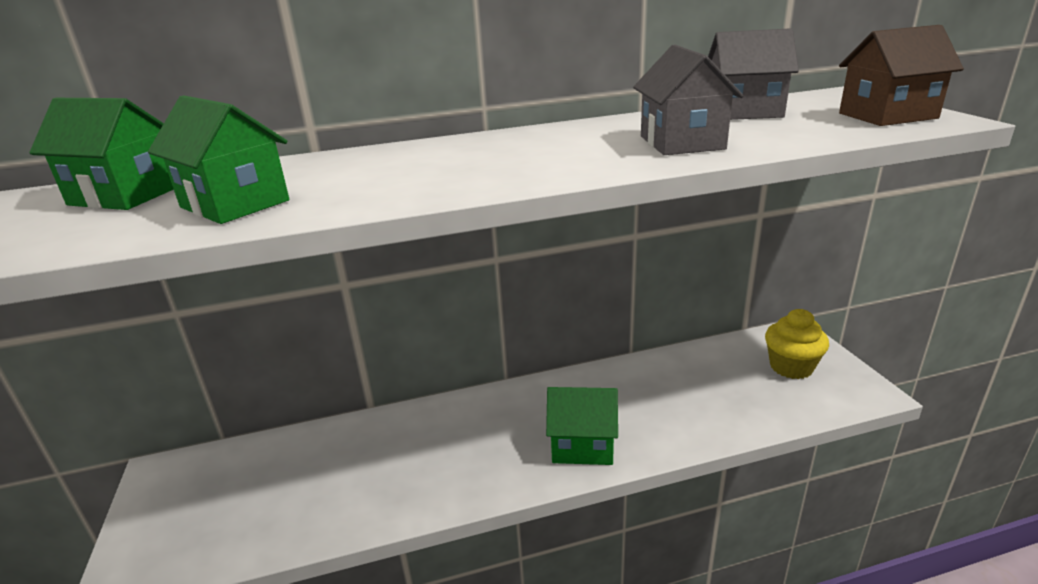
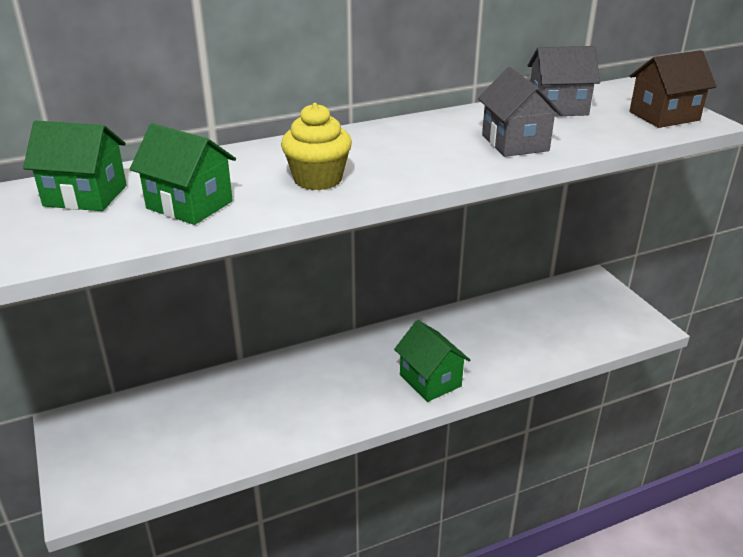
camera: 10 degrees left, 5 degrees up
green house [546,387,618,465] -> green house turned 60 degrees clockwise [394,320,470,402]
yellow cupcake [765,309,829,379] -> yellow cupcake moved to [281,103,352,190]

